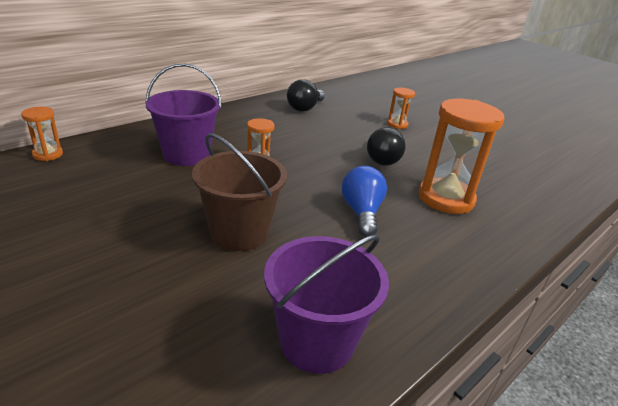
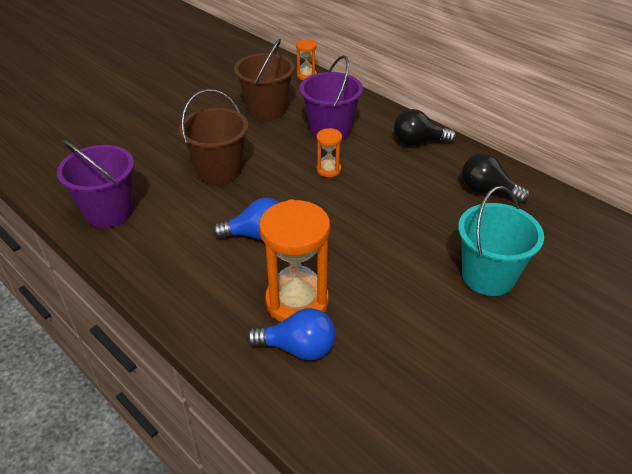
camera: 90 degrees right, 10 degrees up
black light bulb [367,127,406,166] -> black light bulb moved to [394,109,456,146]
orange hourglass [387,88,415,129] -> turquoise bucket [458,186,544,296]
none -> brown bucket [234,38,295,120]
none -> blue light bulb [246,308,335,360]

